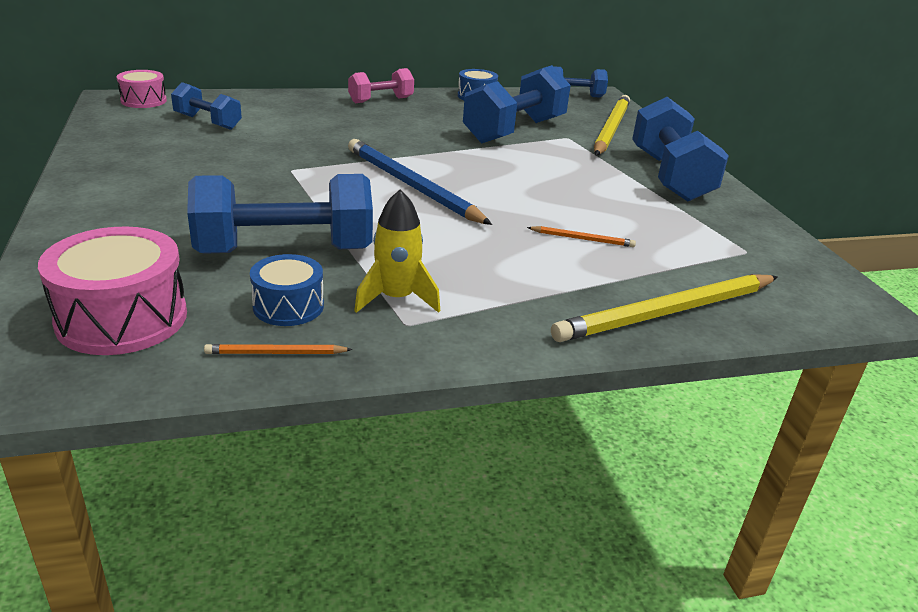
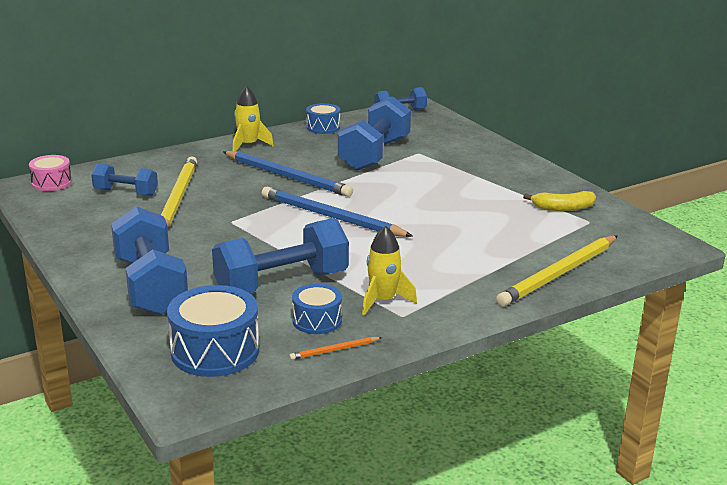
camera: 15 degrees left, 5 degrees down
pink drum [38,226,187,355] -> blue drum [167,285,259,377]
pink dumbbell [348,68,414,103] -> yellow rocket [233,86,274,151]
orange pencil [527,226,636,247] -> none
yellow pencil [594,95,630,155] -> yellow pencil moved to [161,156,197,228]
blue dumbbell [632,97,729,202] -> blue dumbbell moved to [111,206,188,315]
none -> blue pencil [223,151,353,197]
none -> yellow banana [523,191,596,211]

